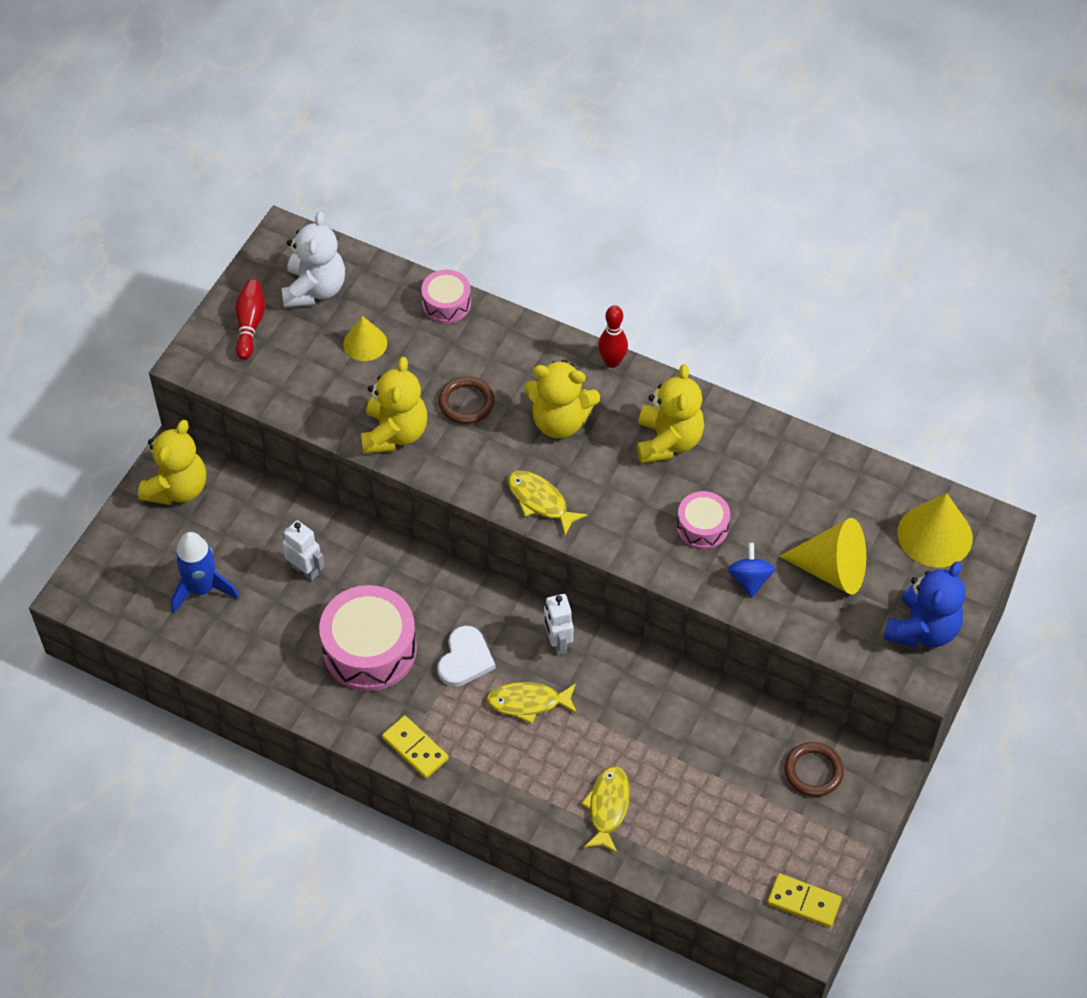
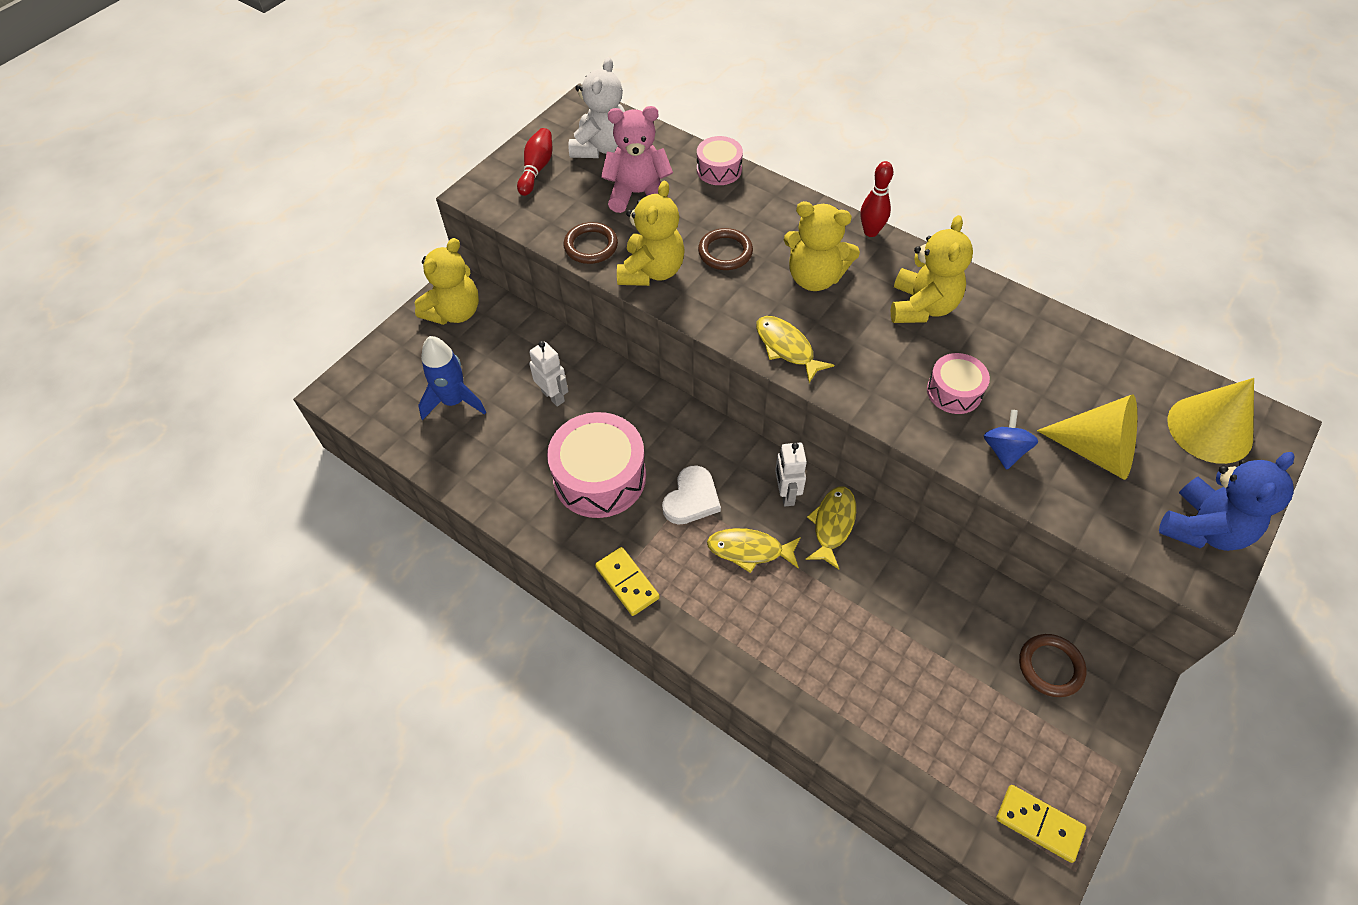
camera: 10 degrees right, 0 degrees up
yellow cone [343,316,387,361] -> pink teddy bear [601,106,673,213]
yellow fish [581,766,630,853] -> yellow fish moved to [805,487,856,569]
none -> brown ring [564,222,618,264]

